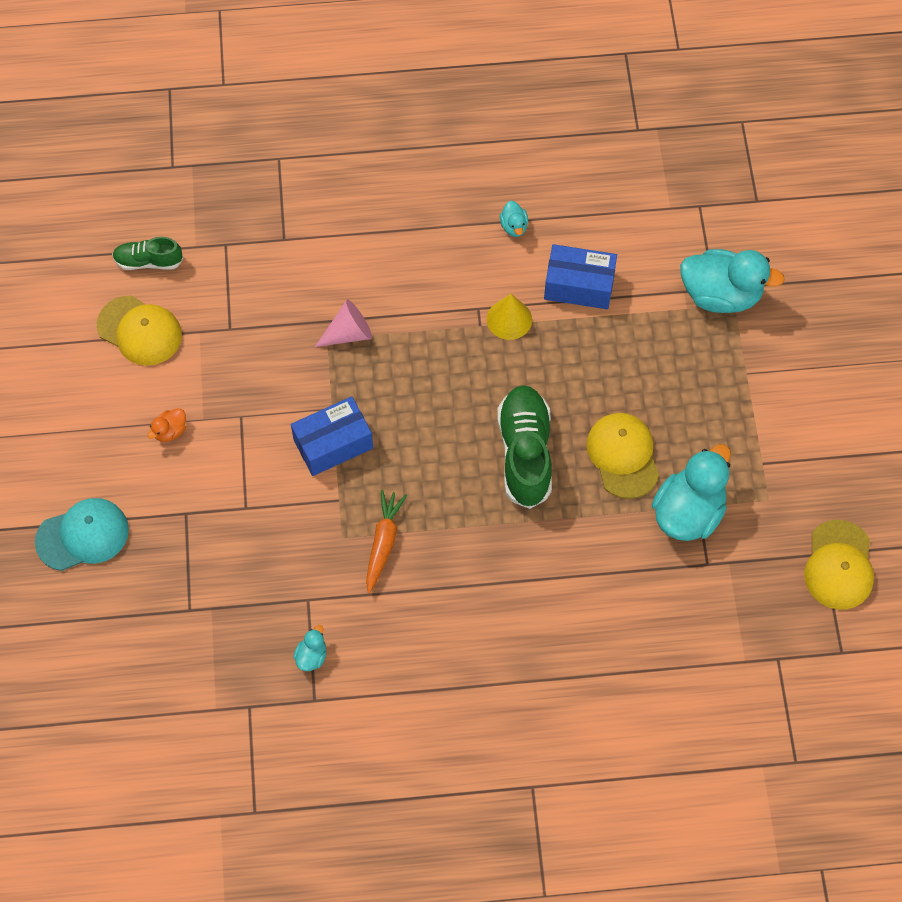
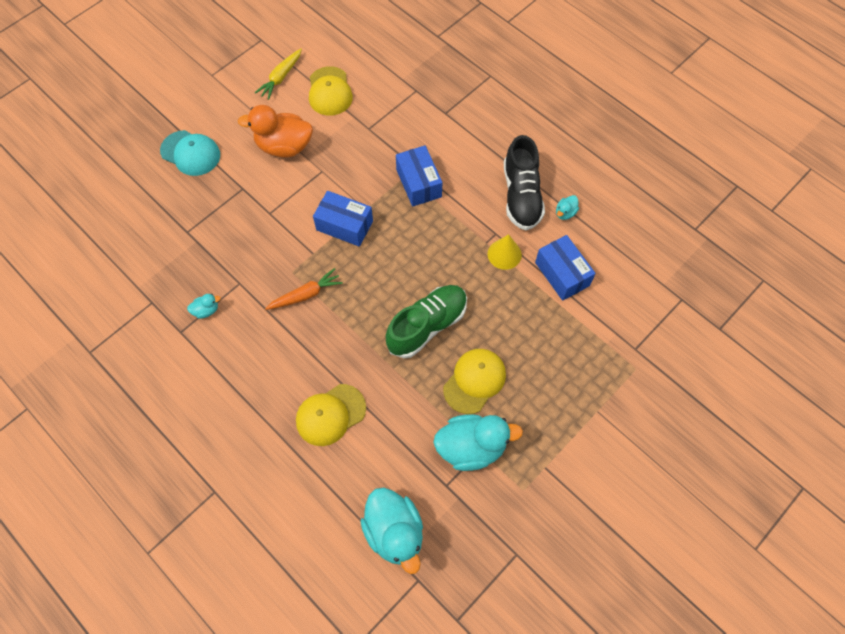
camera: 50 degrees right, 0 degrees up
green shoe [112,237,183,270] -> none
orange duck [147,408,186,442] -> orange duck [237,105,313,158], size x2.29
pink cone [315,299,372,347] -> blue box [396,145,442,207]
turquoise duck [680,249,785,313] -> turquoise duck moved to [361,487,423,574]
yellow cap [804,520,874,610] -> yellow cap moved to [296,384,366,446]
none -> yellow carrot [255,49,302,100]
none -> black shoe [504,135,545,230]

